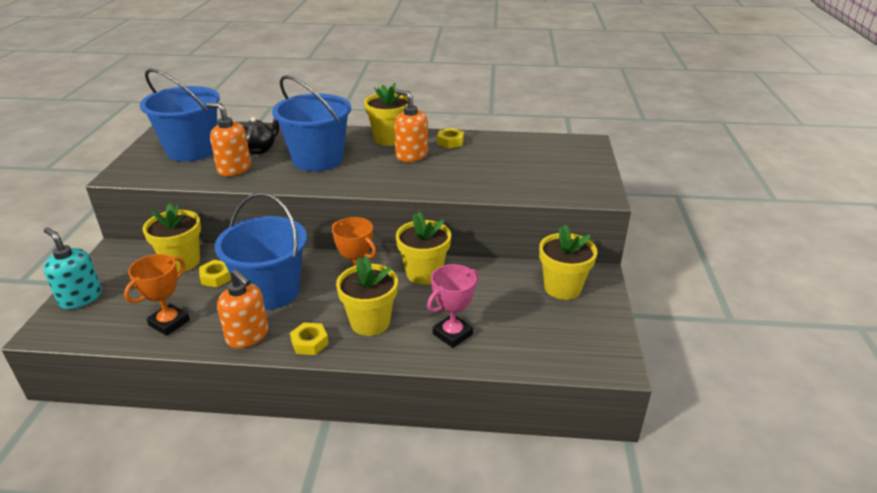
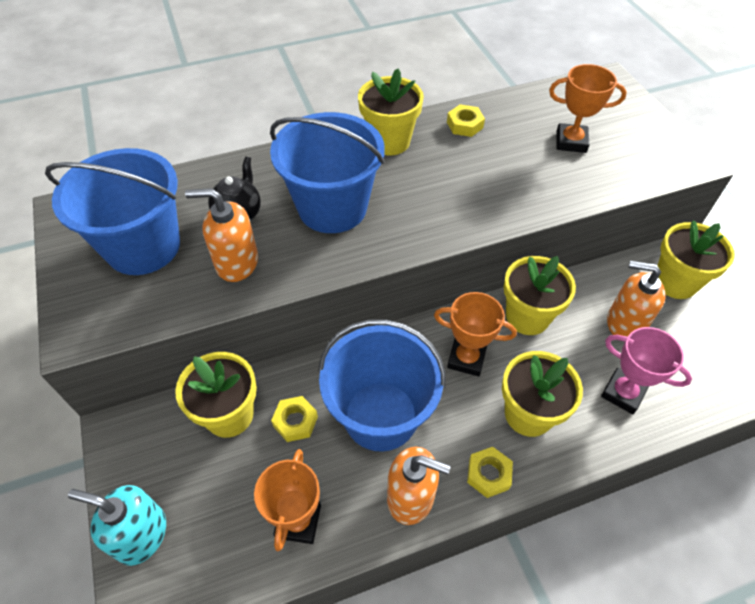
camera: 25 degrees left, 20 degrees up
orange soap dispenser [394,89,428,162] -> orange soap dispenser moved to [607,261,666,337]
pink trophy [427,264,478,348] -> pink trophy turned 75 degrees counterclockwise [601,327,692,414]
none -> orange trophy [549,64,627,153]

